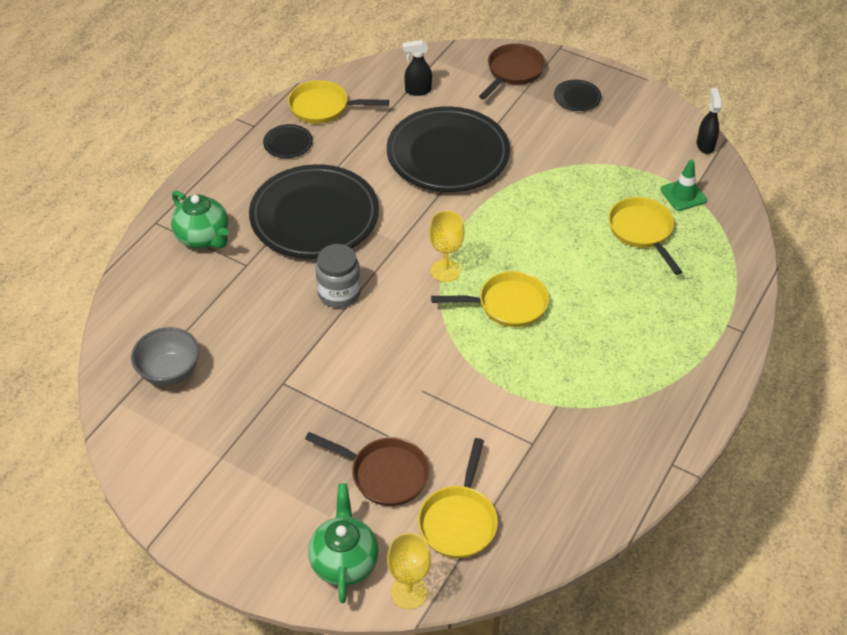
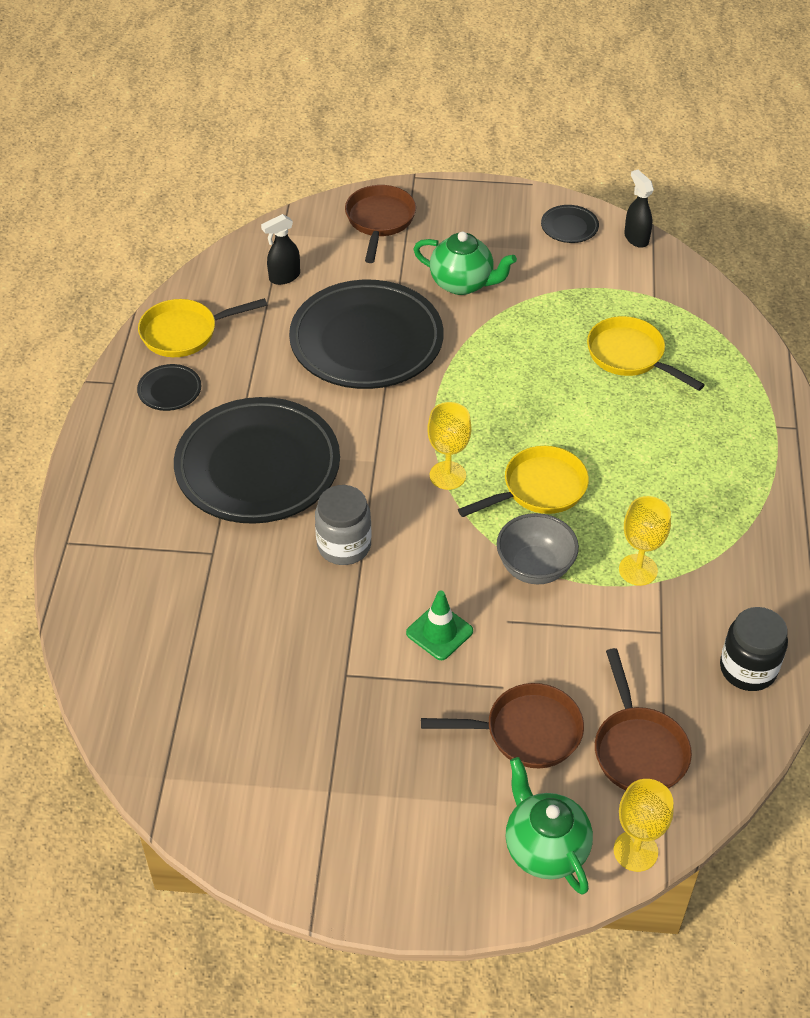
camera: 25 degrees left, 0 degrees up
grey bowl [131,327,199,386] -> grey bowl moved to [497,513,579,584]
green teapot [171,191,229,249] -> green teapot moved to [413,231,517,295]
yellow pan [418,438,498,558] -> brown pan [595,648,692,790]
black plate [554,80,601,111] -> black plate moved to [541,205,599,243]
green traffic cone [661,159,707,211] -> green traffic cone moved to [406,590,473,660]
none -> yellow goblet [619,496,671,586]
none -> black jar [720,607,788,691]

